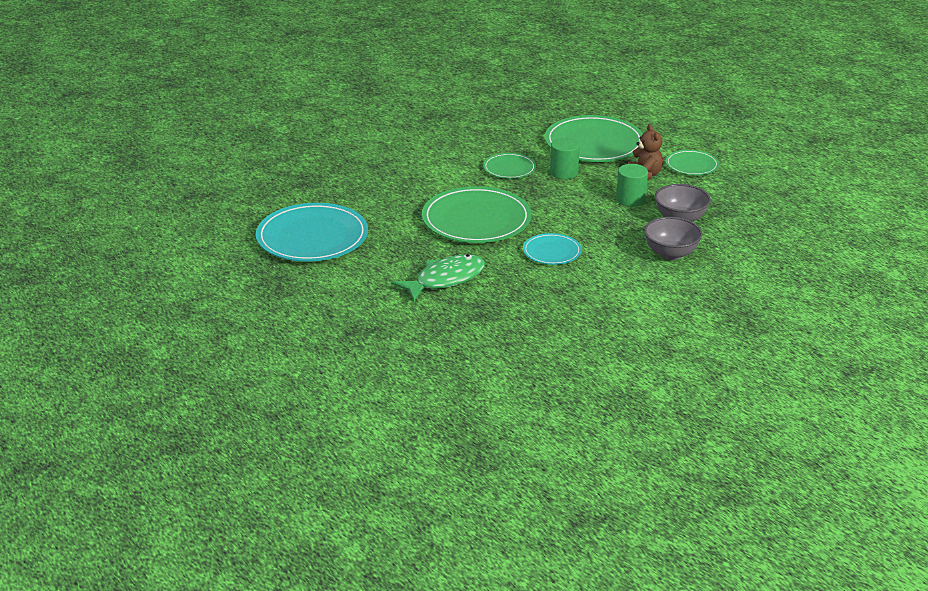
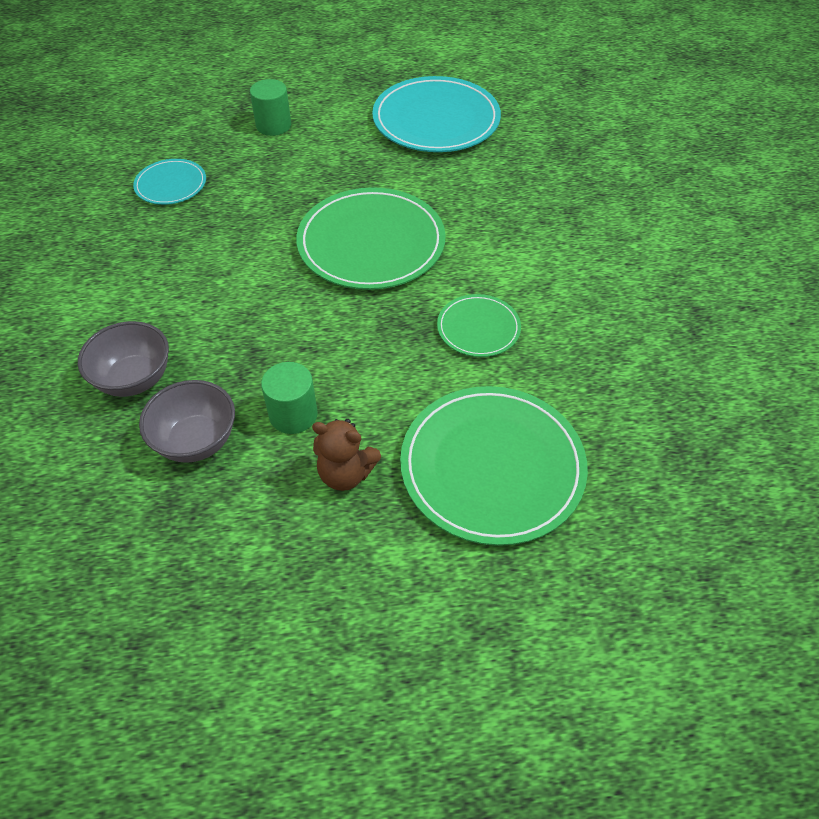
camera: 120 degrees right, 20 degrees up
green fish [391,254,485,302] -> none
turquoise plate [523,233,582,265] -> turquoise plate moved to [133,159,206,205]
green cylinder [550,138,580,179] -> green cylinder moved to [250,79,291,136]
green plate [666,150,719,175] -> none

